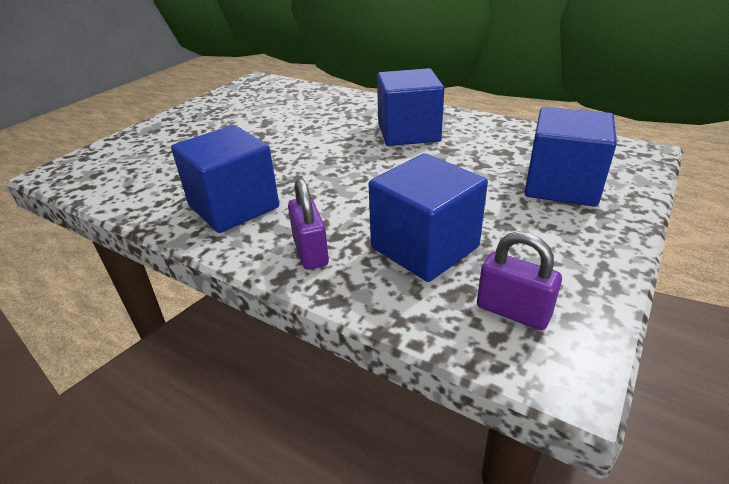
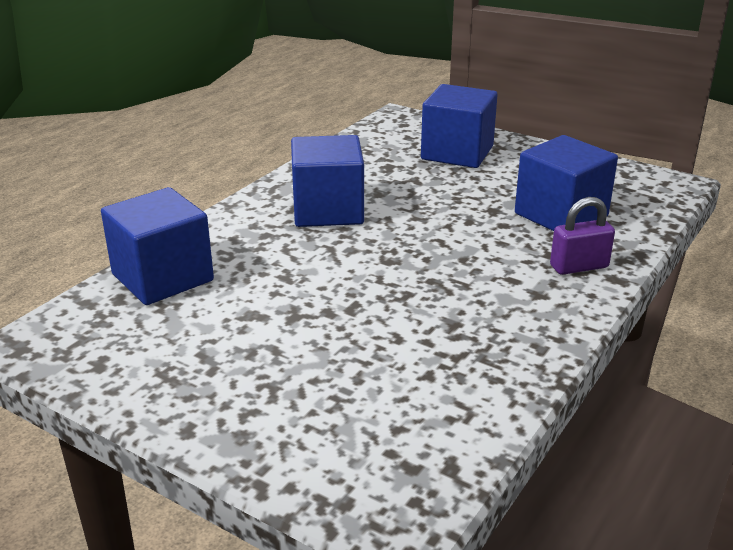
camera: 90 degrees left, 5 degrees down
blue cube [171,125,279,233] -> blue cube moved to [101,187,214,305]
purple padlock [477,231,562,330] -> none

